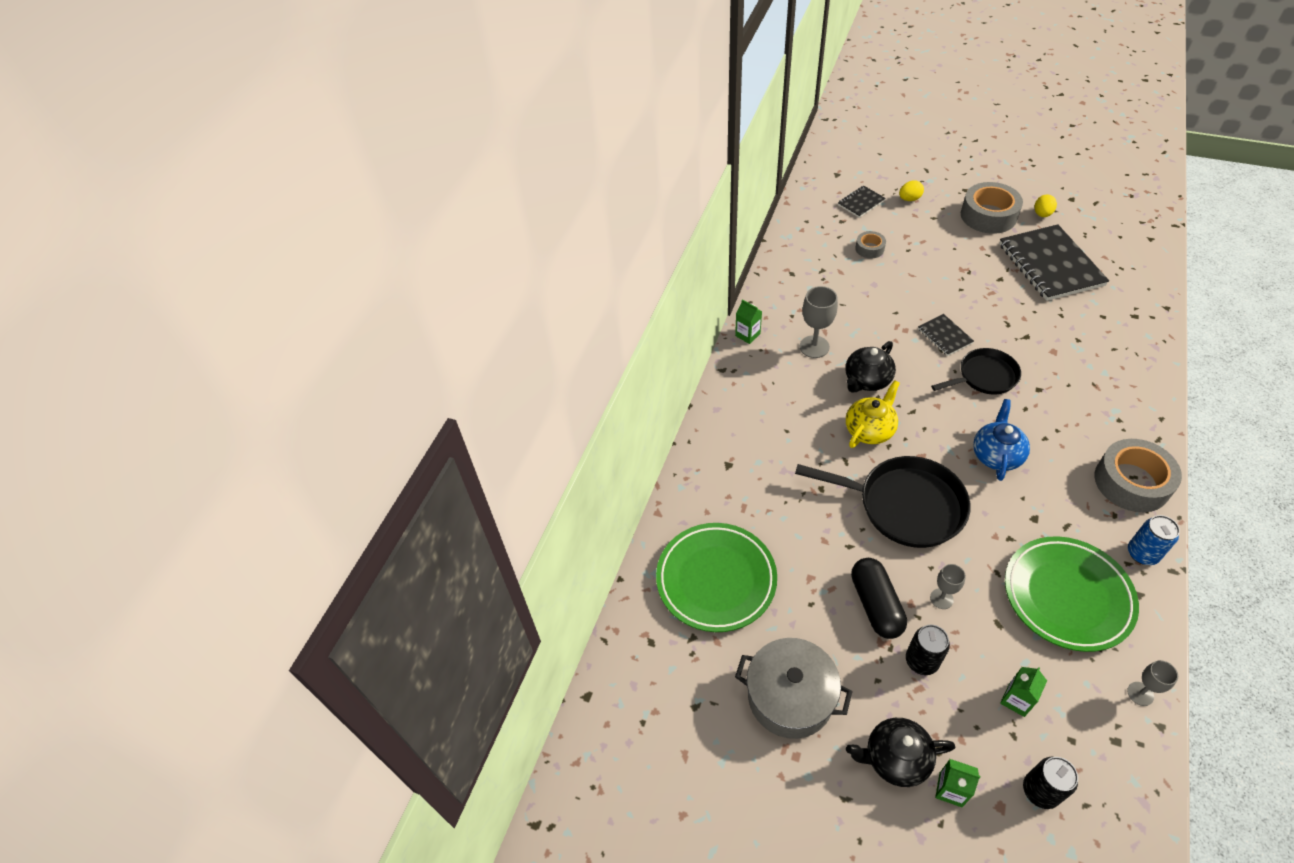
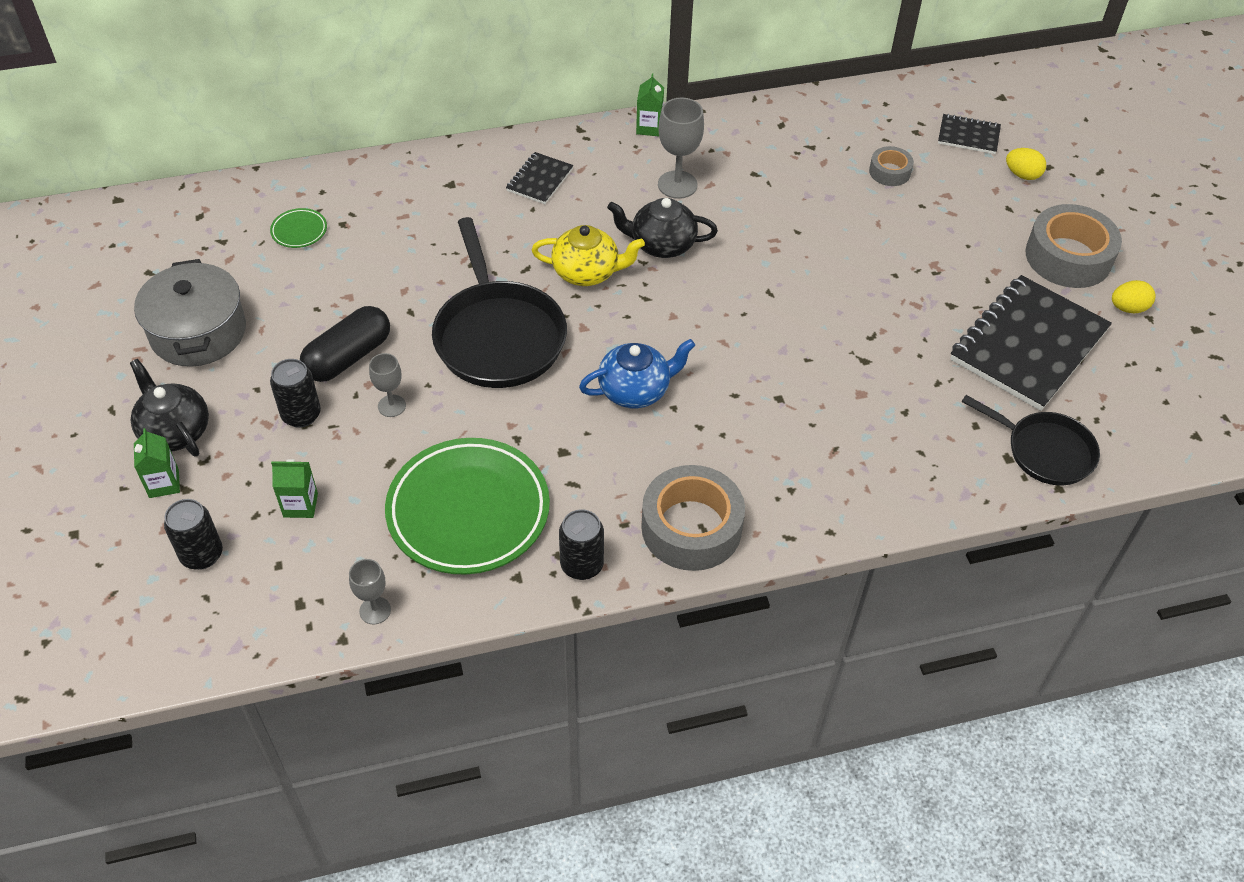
camera: 50 degrees right, 0 degrees up
green plate [656,523,777,632] -> green plate [270,208,327,248], size x0.41
black notebook [918,314,974,356] -> black notebook moved to [506,152,573,204]
black pan [931,348,1021,394] -> black pan moved to [962,395,1100,485]
blue can [1128,515,1180,565] -> black can [559,509,604,580]

